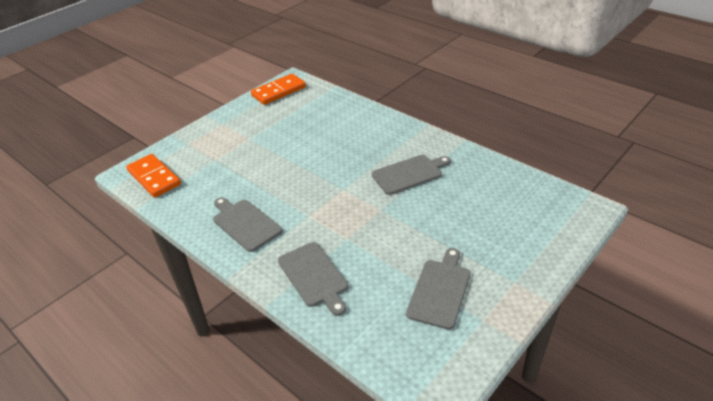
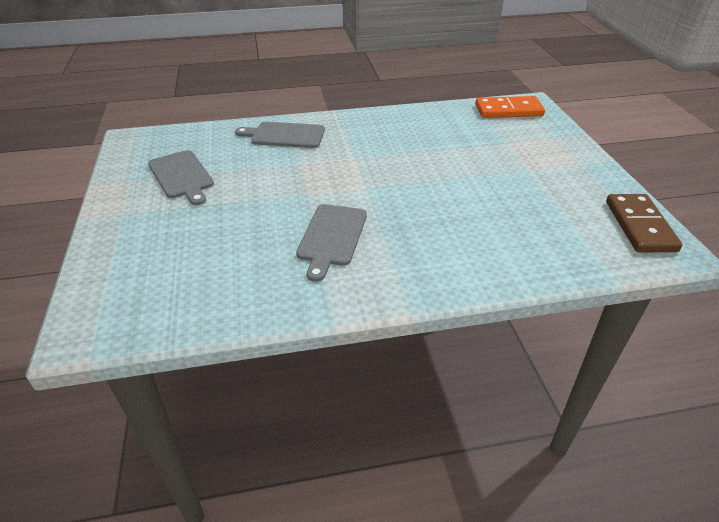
camera: 125 degrees right, 0 degrees up
grey cutting board [213,197,282,252] -> none
orange domino [251,74,306,105] -> brown domino [606,194,682,252]

